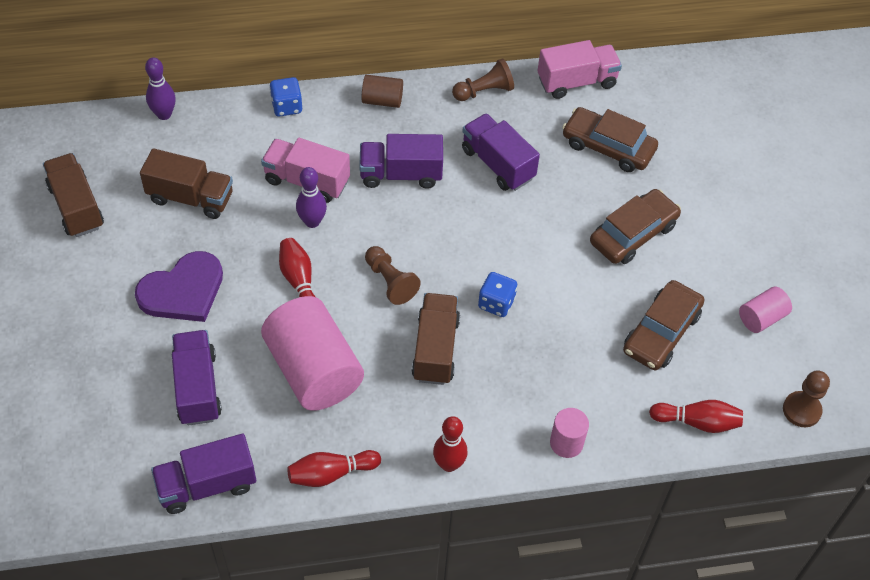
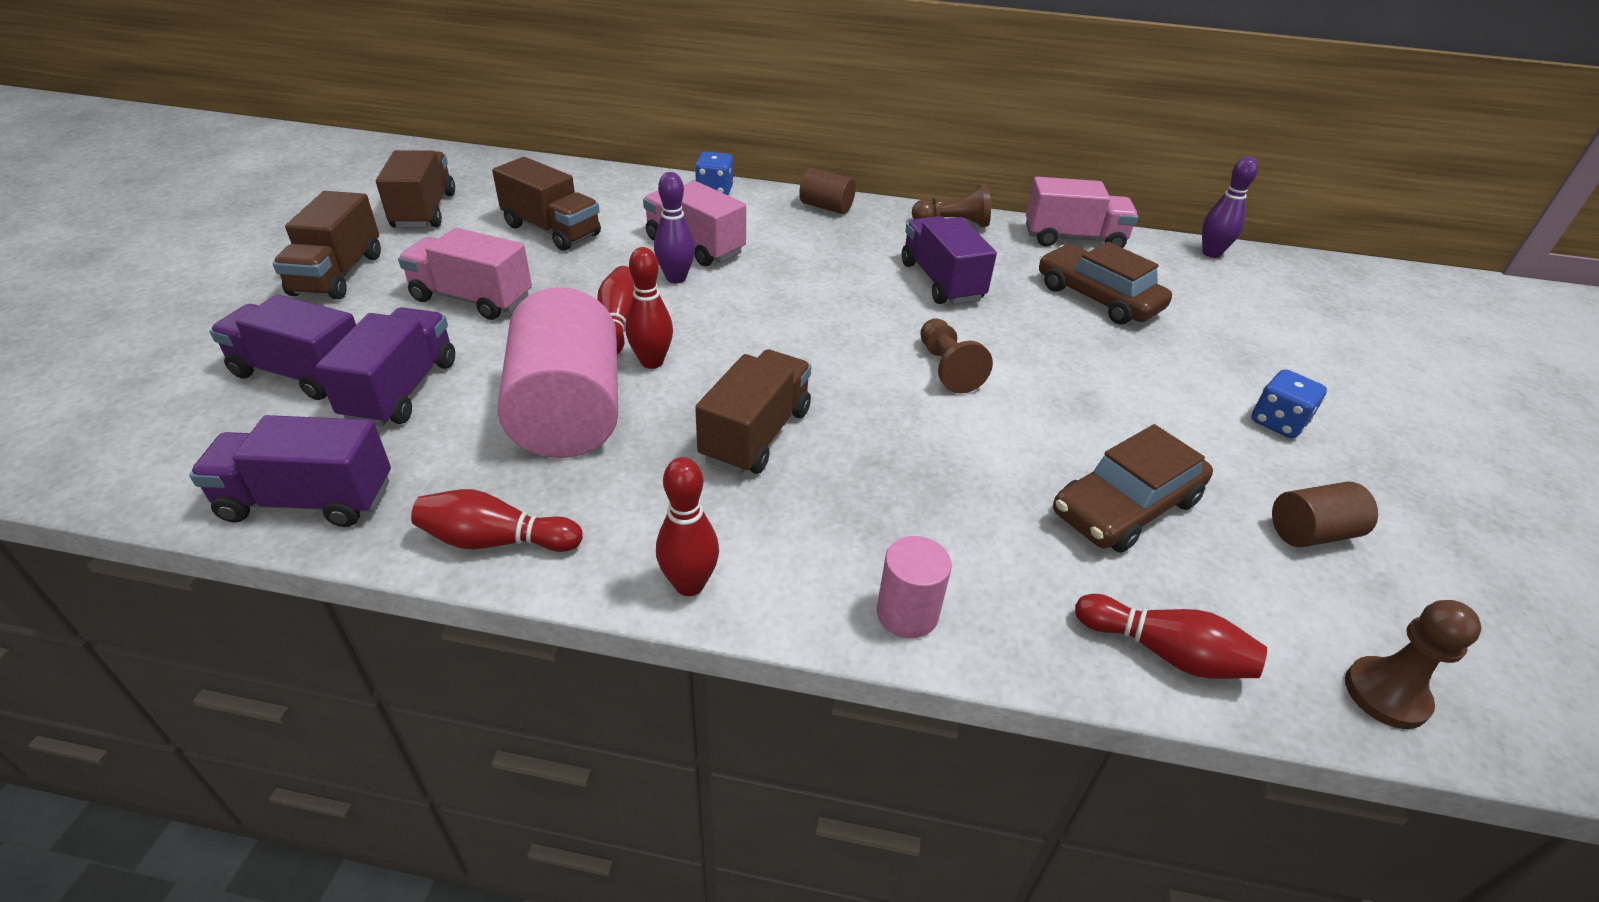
camera: 20 degrees right, 15 degrees down
purple heart [135,251,223,322] -> pink truck [398,228,532,320]
purple bowling pin [145,57,176,120] -> purple bowling pin moved to [1202,156,1258,258]
purple truck [359,134,443,189] -> purple truck moved to [209,295,356,400]
brown pawn [365,246,421,305] -> brown pawn moved to [920,318,993,394]
blue dice [478,272,517,317] -> blue dice moved to [1251,369,1327,438]
brown car [590,189,681,264] -> none
pink cylinder [739,287,792,333] -> brown cylinder [1272,481,1378,548]
none -> brown truck [272,191,381,299]
none -> red bowling pin [626,247,673,369]

